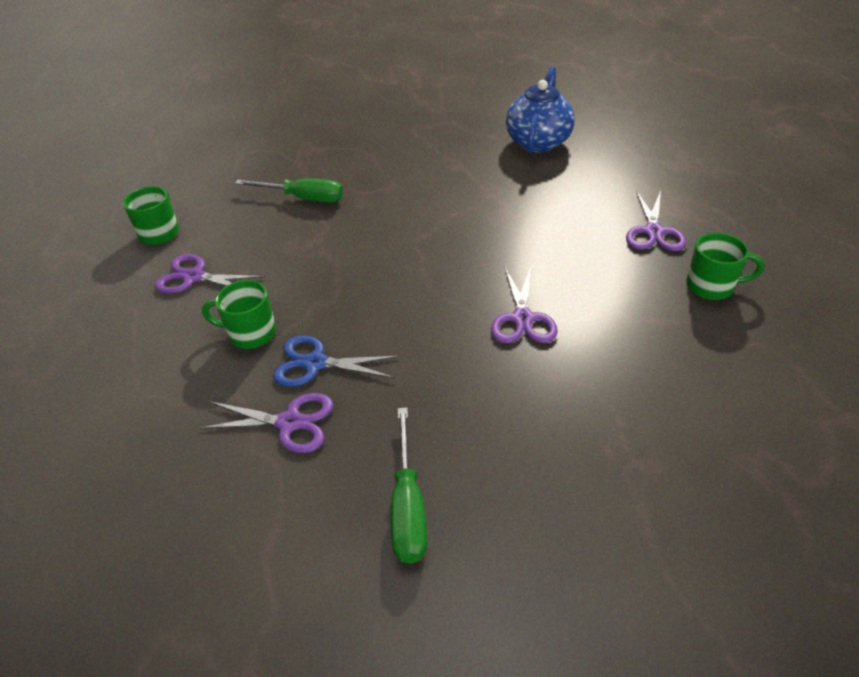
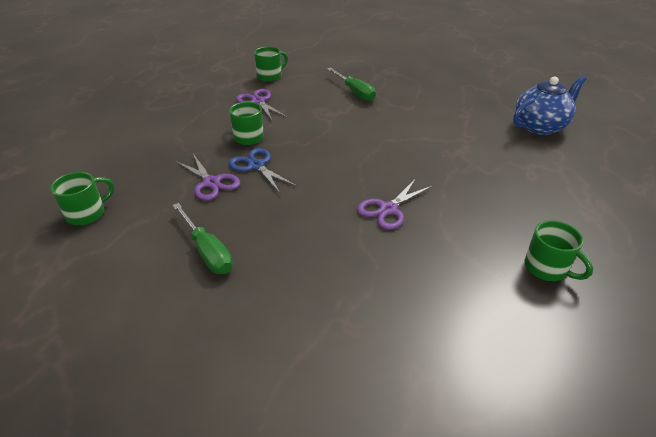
camera: 40 degrees right, 5 degrees down
green screwdriver [391,407,427,564] -> green screwdriver turned 75 degrees counterclockwise [172,203,233,274]
purple scissors [626,190,686,251] -> none
none -> green mug [51,172,114,225]

